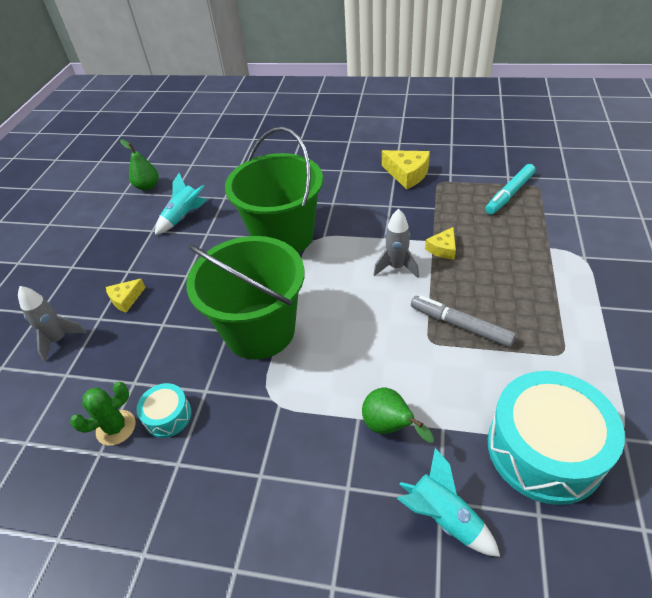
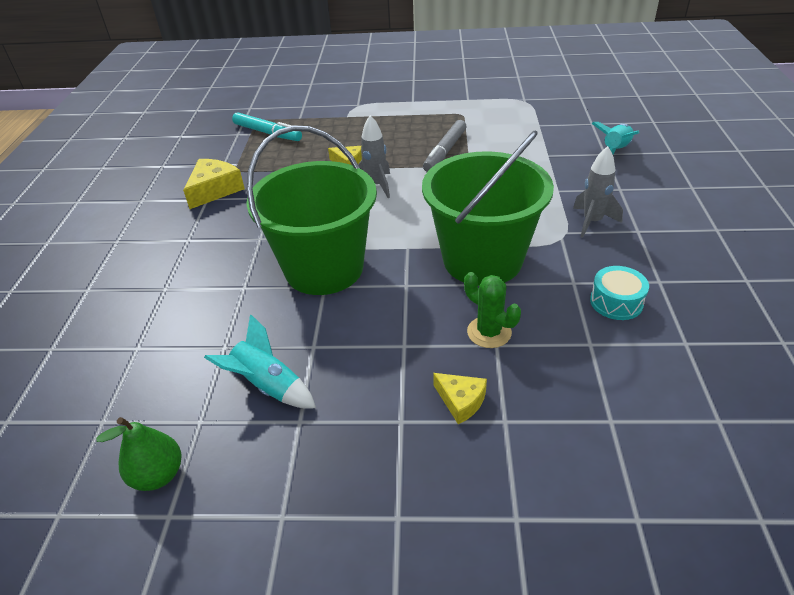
camera: 100 degrees left, 5 degrees down
grey rocket [18,286,86,362] -> grey rocket moved to [573,146,623,238]
green cactus [70,382,136,446] -> green cactus moved to [464,272,521,348]
green pear [362,388,434,443] -> none
turquoise drum [488,371,625,505] -> none

